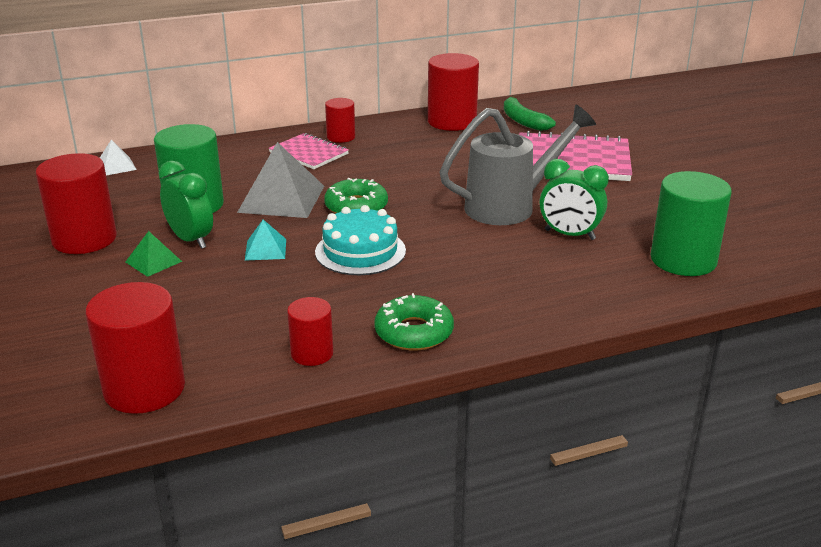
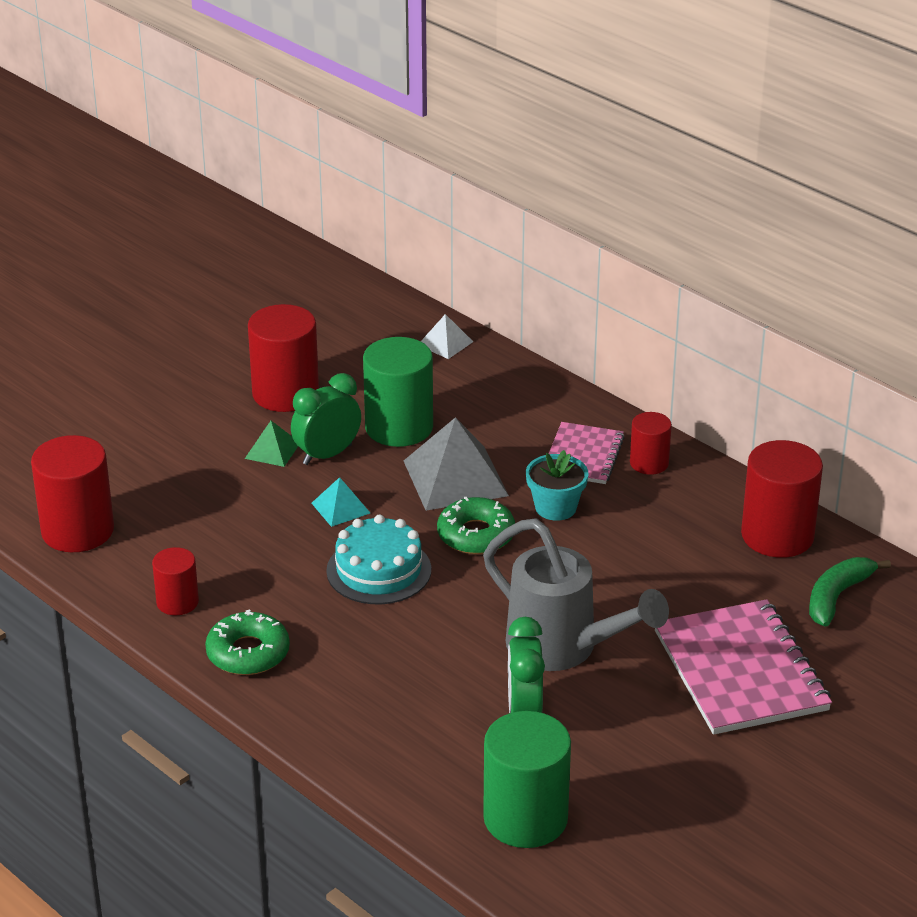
camera: 65 degrees right, 5 degrees up
green clock [158,161,213,249] -> green clock turned 150 degrees counterclockwise [291,373,361,465]
none -> turquoise flower pot [526,450,589,521]

